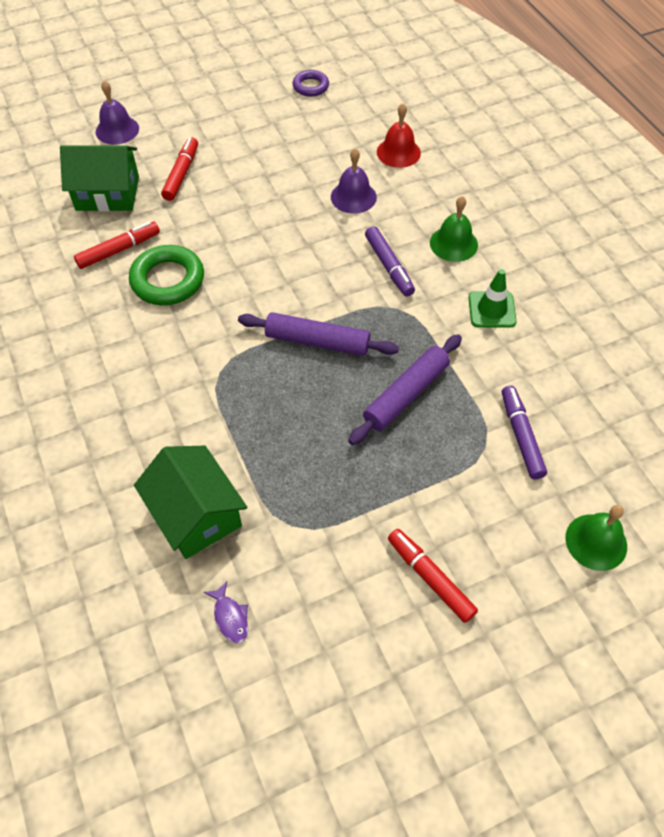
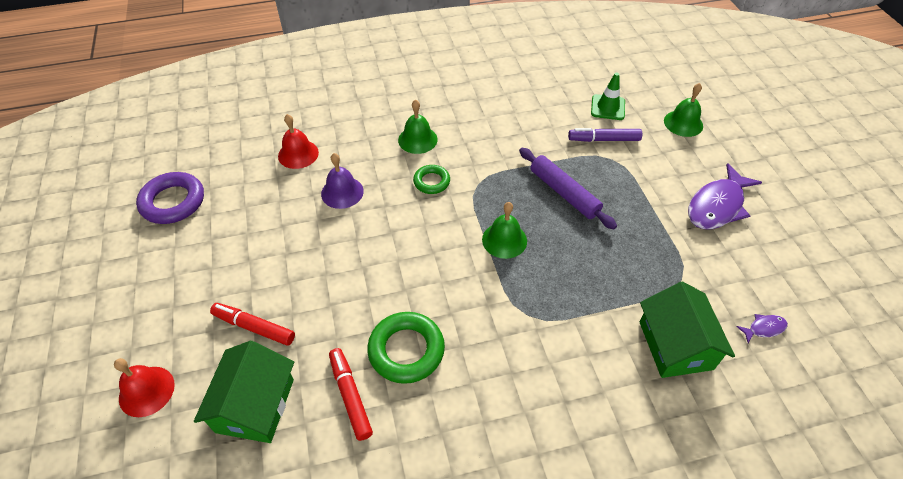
camera: 80 degrees left, 5 degrees down
purple bell [96,80,139,145] -> red bell [114,358,175,417]
green house [134,446,247,559] -> green house turned 75 degrees counterclockwise [640,281,735,378]
purple rolling pin [238,312,399,356] -> green bell [482,202,527,259]
purple ring [293,70,329,97] -> purple ring [136,172,204,224], size x1.69
purple marker [365,226,415,297] -> green ring [413,165,450,194]
red marker [388,529,478,623] -> purple fish [688,163,762,229]
green traffic cone [469,269,517,328] -> green traffic cone moved to [591,73,625,120]

